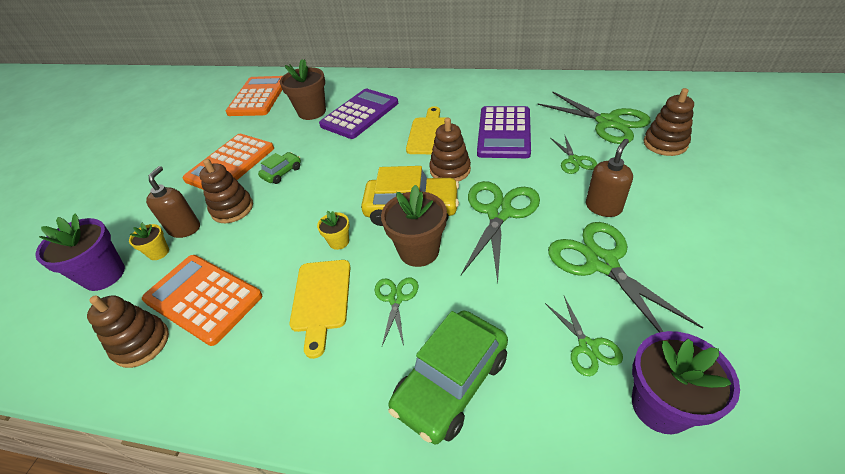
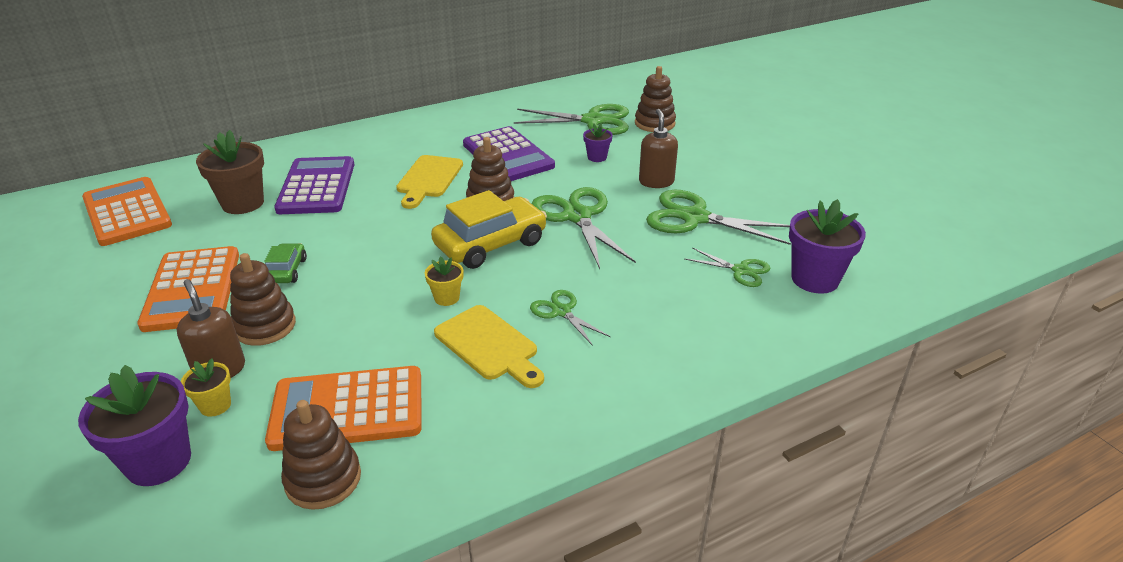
camera: 45 degrees left, 10 degrees down
brown flower pot [381,185,447,267] -> none
green car [388,311,508,444] -> none
yellow cutting board [406,106,446,154] -> yellow cutting board turned 135 degrees counterclockwise [396,155,463,209]
green scissors [550,136,597,174] -> purple flower pot [583,123,613,162]

